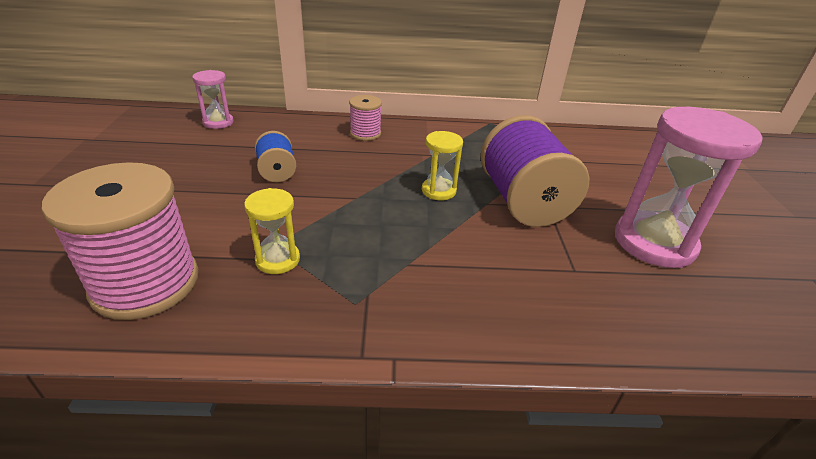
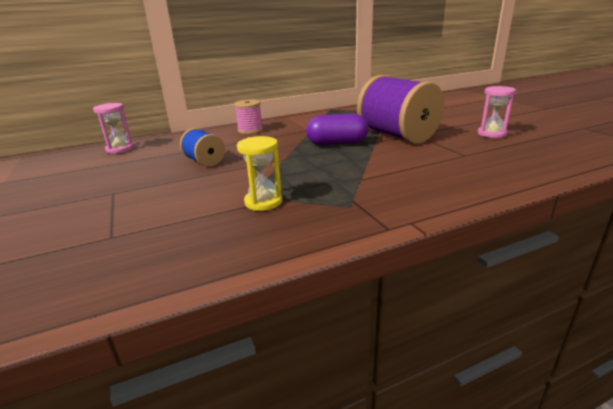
camera: 20 degrees left, 10 degrees down
pink spool [42,162,199,320] -> none
yellow hourglass [422,131,463,200] -> purple capsule [306,114,369,145]
pink hourglass [615,107,763,268] -> pink hourglass [478,86,516,138], size x0.50

